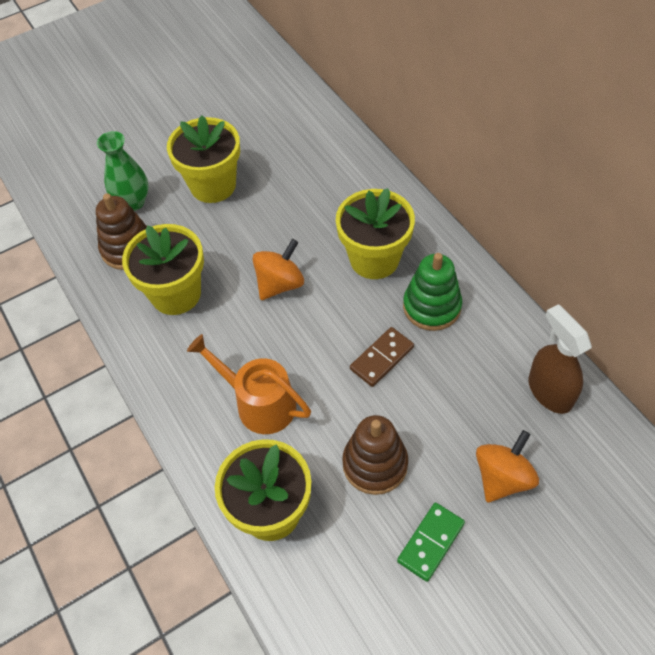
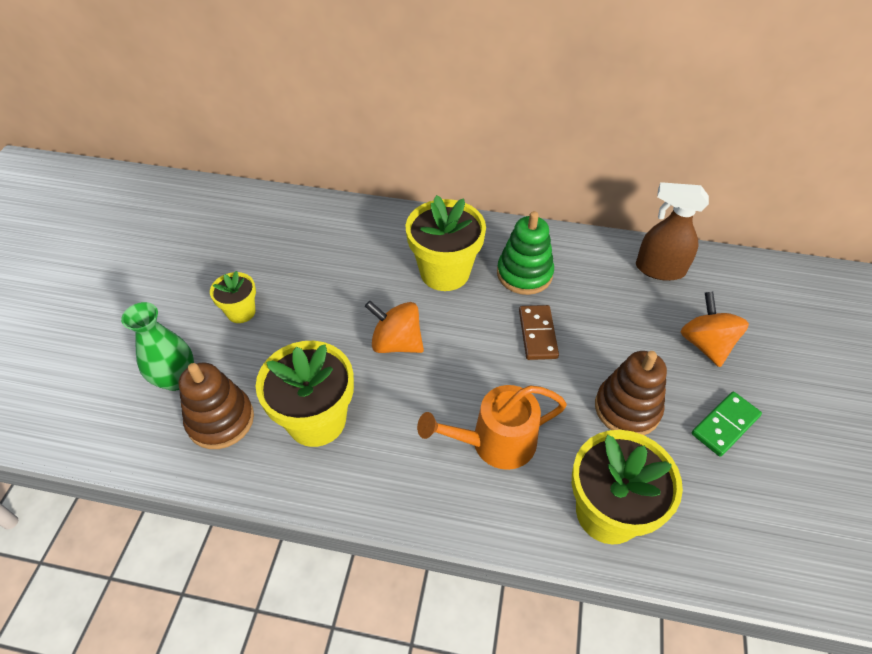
camera: 50 degrees left, 5 degrees down
yellow flower pot [167,115,240,203] -> yellow flower pot [210,271,256,323], size x0.54
orange spinning top [252,239,304,300] -> orange spinning top turned 60 degrees counterclockwise [365,301,424,353]
green domino [397,503,465,582] -> green domino turned 60 degrees clockwise [692,392,762,457]

